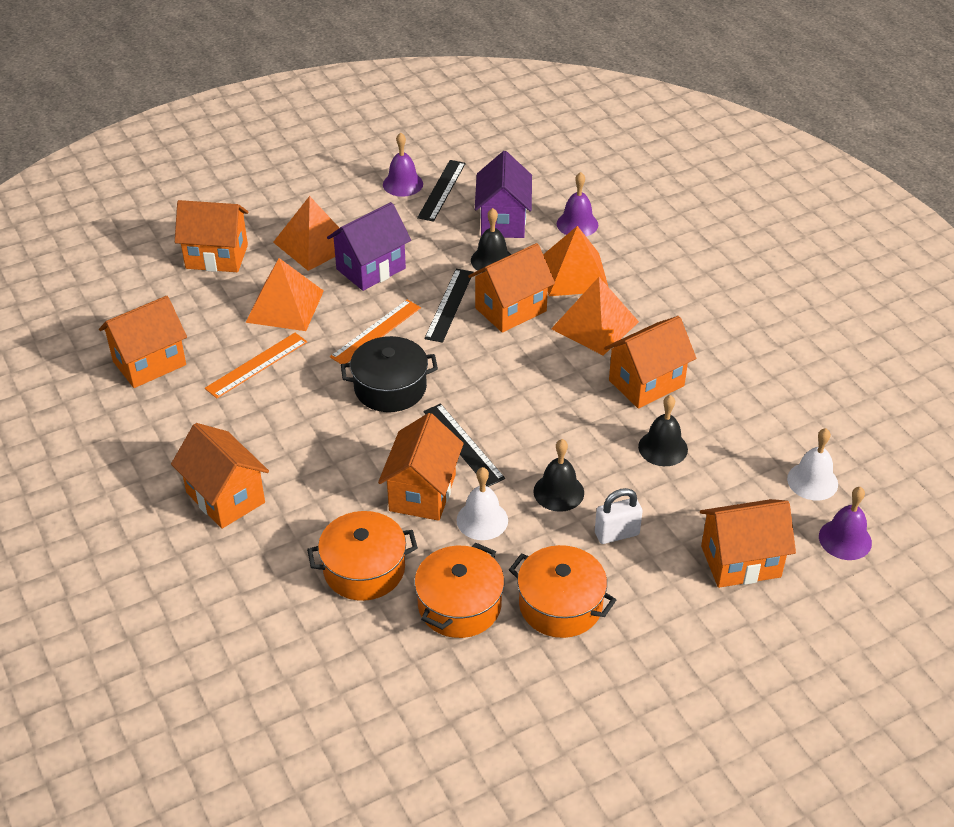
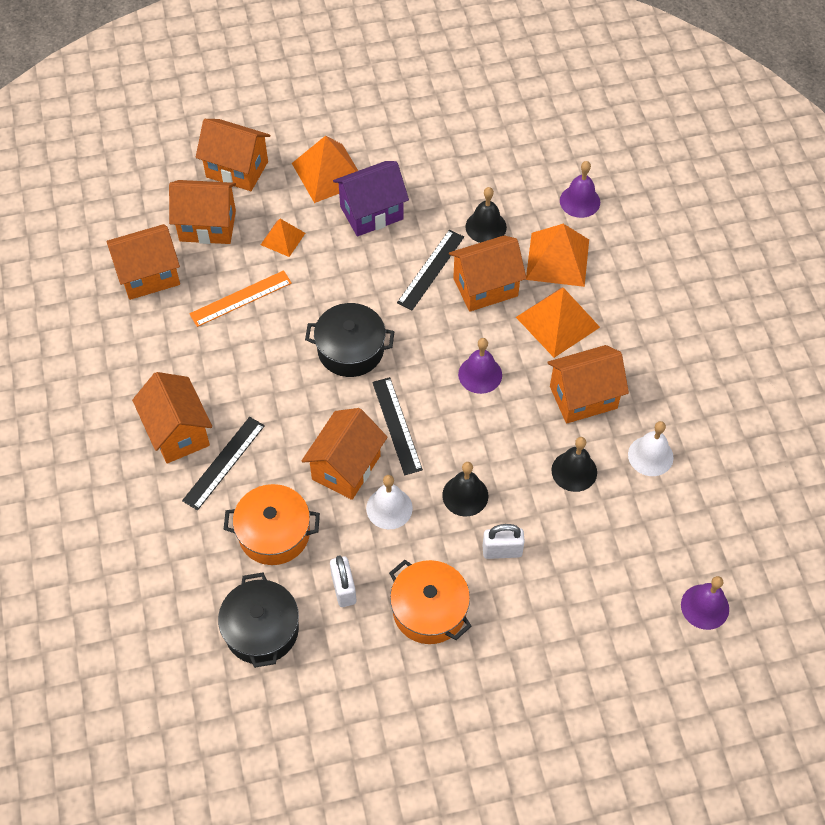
camera: 15 degrees right, 15 degrees up
orange pyramid [245,258,324,331] -> orange pyramid [261,219,305,257], size x0.57
orange ruler [330,299,421,364] -> none
purple bell [383,133,423,197] -> purple bell moved to [458,338,502,394]
orange pot [414,542,504,638] -> white padlock [330,555,356,607]
black ruler [417,160,466,222] -> black ruler moved to [182,417,265,510]
purple house [475,151,532,238] -> none
orange house [700,499,796,588] -> orange house moved to [169,180,236,244]
white bell [787,428,838,500] -> white bell moved to [628,421,674,476]
none -> black pot [218,572,299,668]

